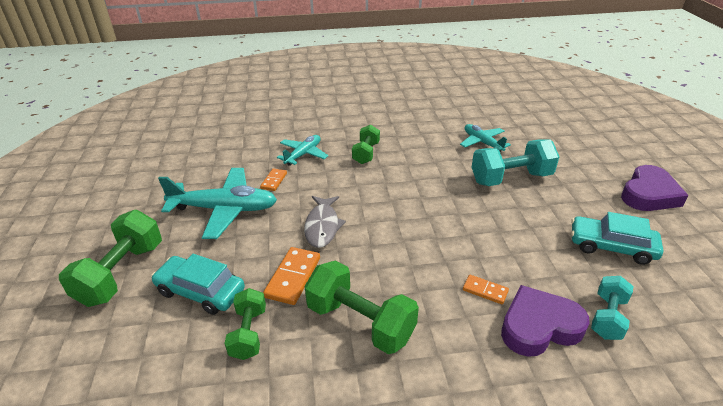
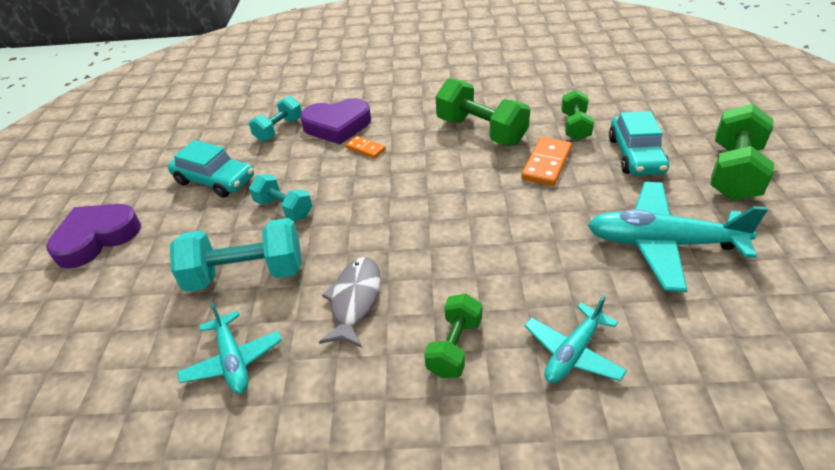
camera: 170 degrees left, 5 degrees up
turquoise car [151,254,245,315] -> turquoise car turned 60 degrees clockwise [609,111,669,175]
orange domino [260,168,287,191] -> none
grey fish [304,196,346,248] -> grey fish moved to [319,257,381,348]
none -> turquoise dumbbell [249,174,312,221]

